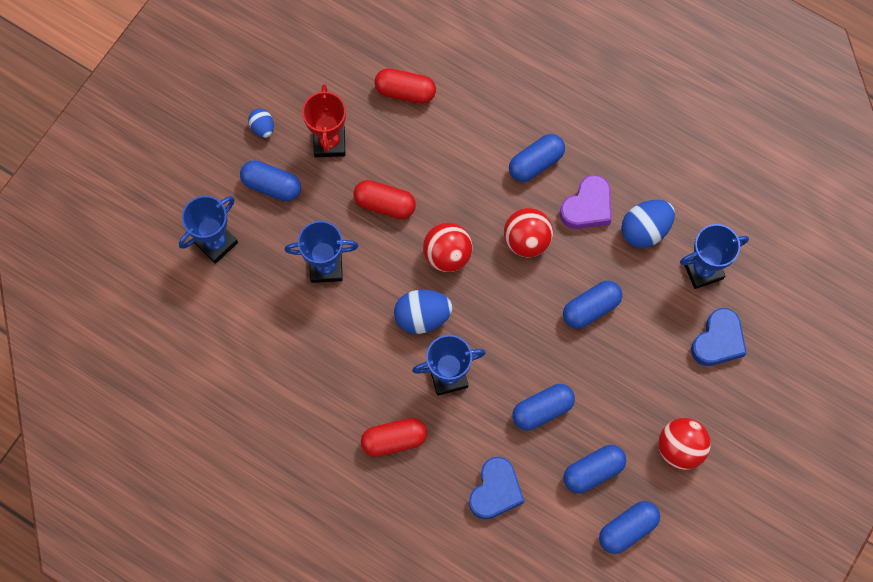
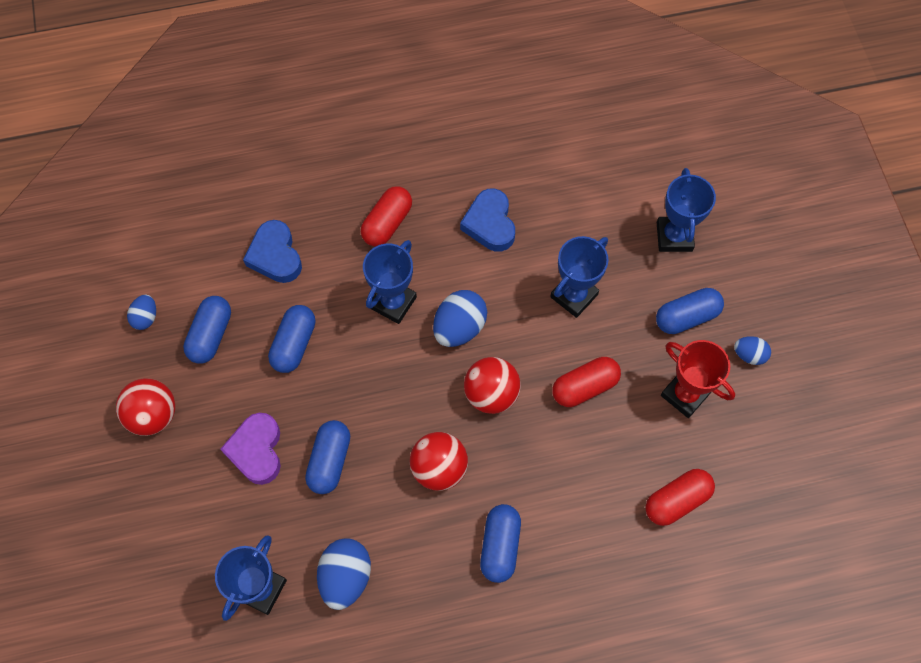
camera: 135 degrees right, 5 degrees down
purple heart [560,175,612,229] -> purple heart moved to [221,413,281,485]
blue capsule [599,501,660,554] -> blue egg [127,295,156,330]
blue heart [691,308,747,366] -> blue heart moved to [460,189,515,252]

